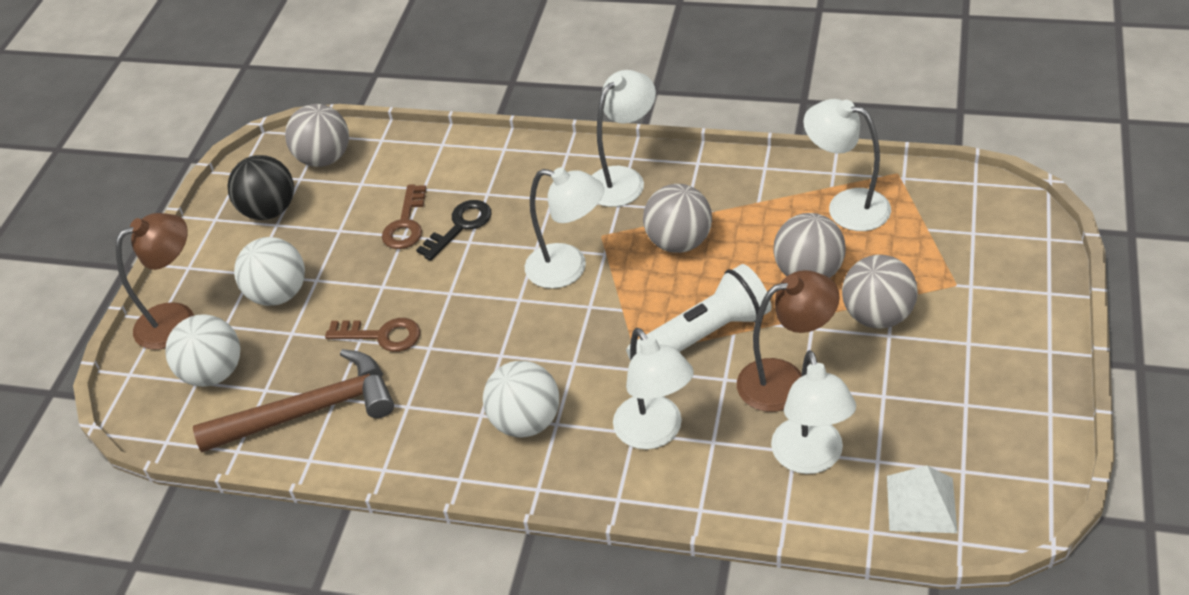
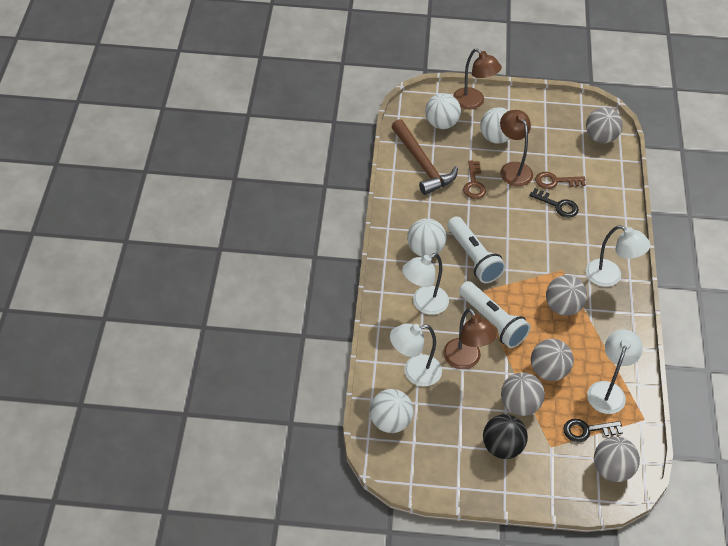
camera: 75 degrees right, 5 degrees up
black ball [227,155,294,220] -> black ball moved to [483,414,528,459]
white lamp [525,167,604,289] -> none
white pyramid [887,465,957,533] -> white ball [370,389,414,433]
none -> white flashlight [447,216,506,283]
none -> brown lamp [500,110,533,186]
none -> black key [563,419,623,443]
none -> grey ball [594,437,640,482]

